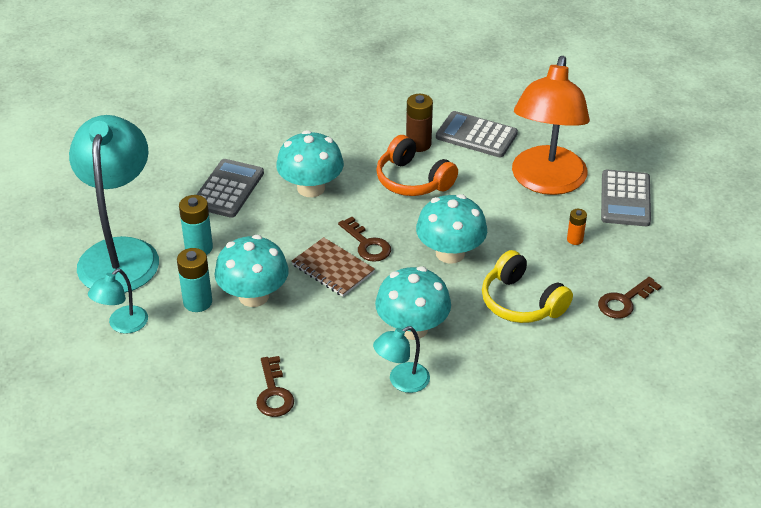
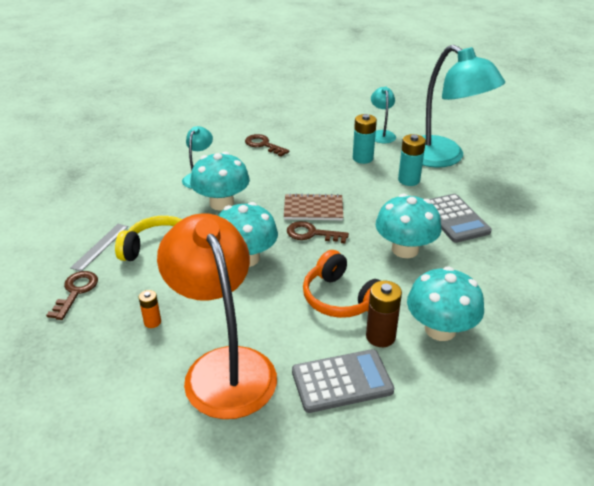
camera: 140 degrees right, 5 degrees down
turquoise mushroom [215,235,289,307] -> turquoise mushroom moved to [407,266,484,341]
orange headphones [376,135,458,196] -> orange headphones turned 135 degrees counterclockwise [303,250,381,318]
grey calculator [601,170,651,226] -> none
none -> grey ruler [70,224,128,271]

